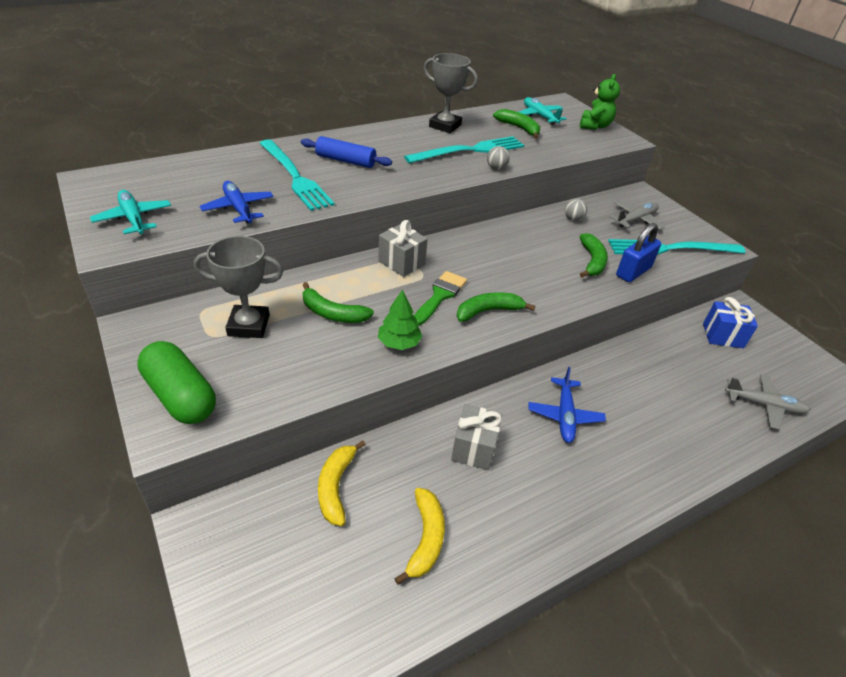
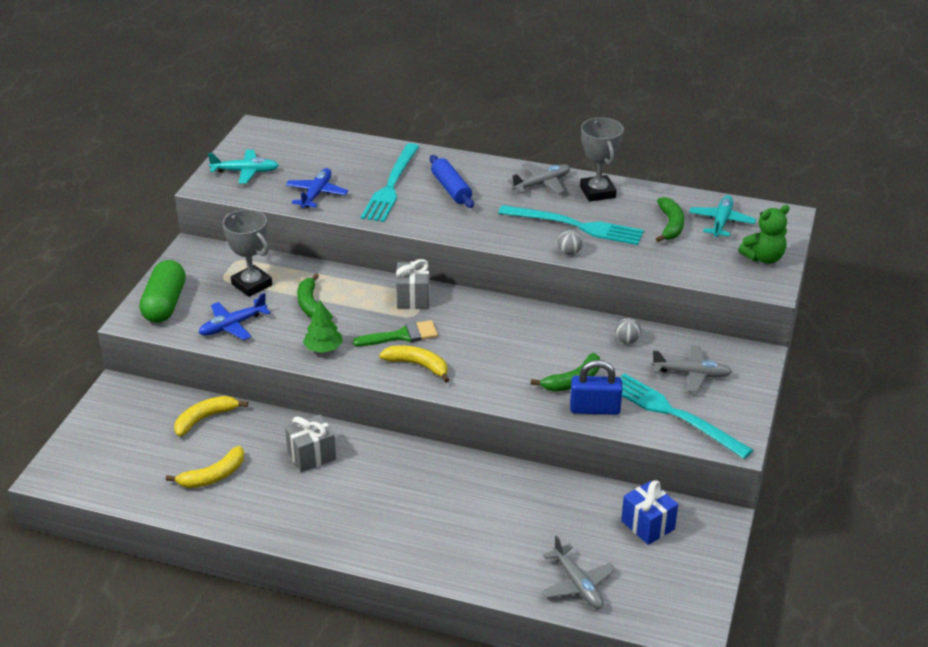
camera: 50 degrees right, 5 degrees down
turquoise plane [90,190,171,234] -> turquoise plane turned 75 degrees clockwise [208,149,279,184]
green banana [457,292,535,322] -> yellow banana [379,345,449,383]
blue plane [529,367,606,443] -> blue plane moved to [199,293,271,340]
none -> grey plane [508,162,570,194]

